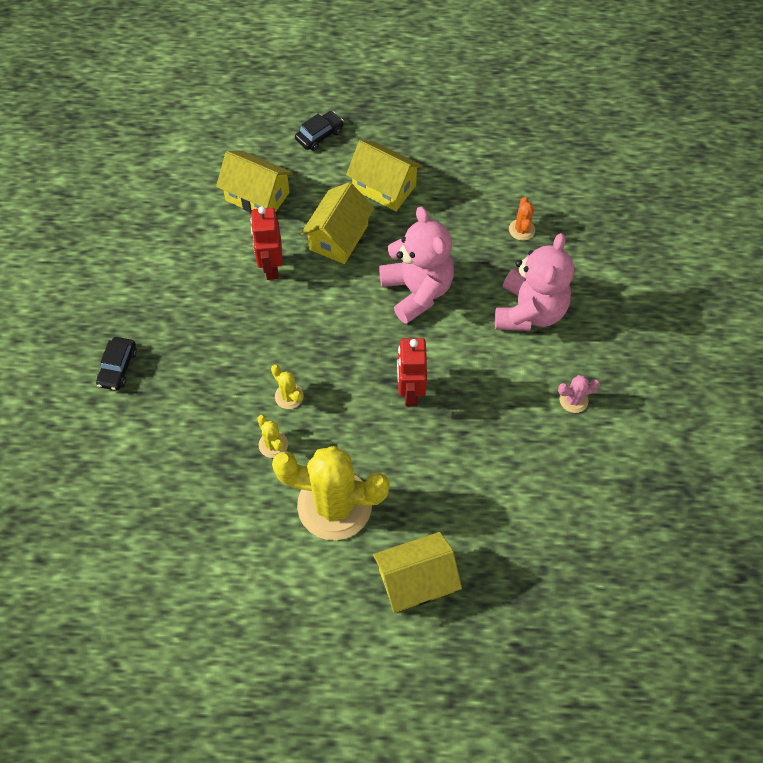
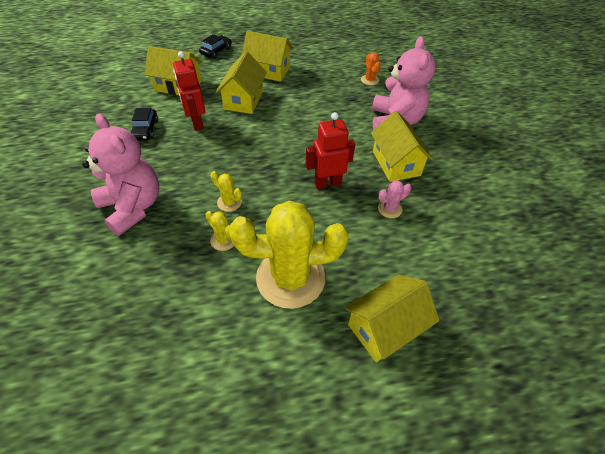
camera: 15 degrees left, 10 degrees down
black car [96,337,137,391] -> black car moved to [130,108,158,140]
pink teddy bear [379,206,454,324] -> pink teddy bear moved to [82,113,159,236]
red robot [397,338,427,406] -> red robot turned 90 degrees clockwise [306,112,355,189]
pink cactus [558,375,600,413] -> pink cactus moved to [378,180,411,218]
none -> yellow house [371,111,433,182]

